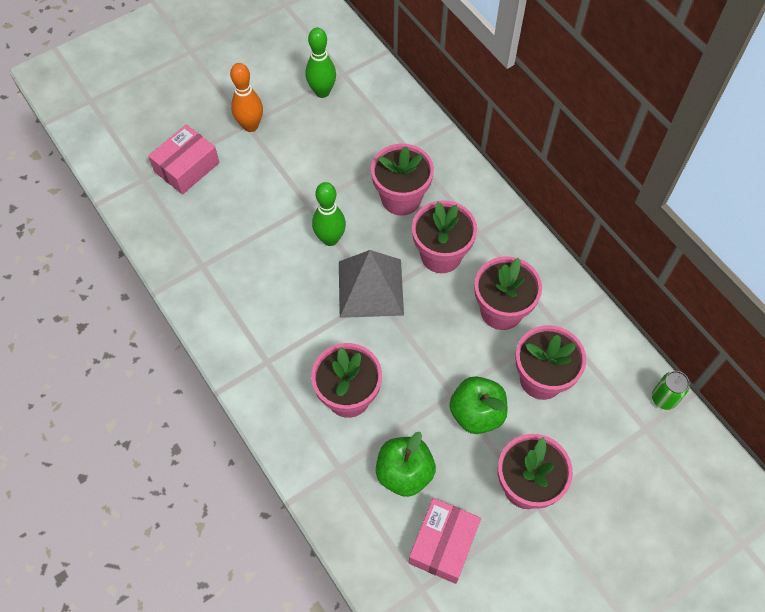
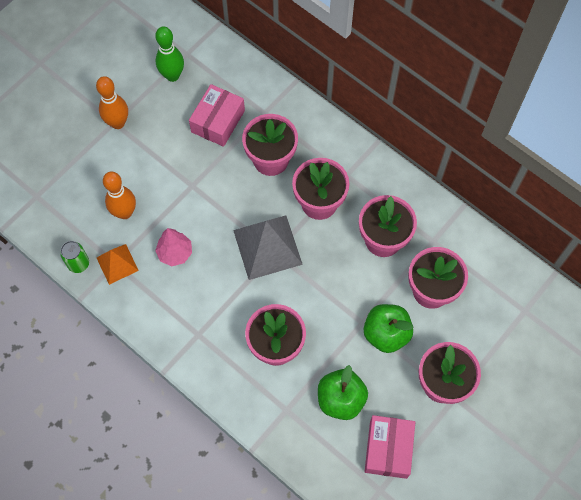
camera: 15 degrees left, 5 degrees up
pink box [148,124,220,194] -> pink box moved to [189,84,245,147]
green bowling pin [312,182,346,246] -> none
green can [652,371,690,410] -> green can moved to [60,241,89,273]
none -> orange pyramid [97,244,139,285]
none -> orange bowling pin [103,172,136,219]
none -> pink tree [155,228,192,266]

